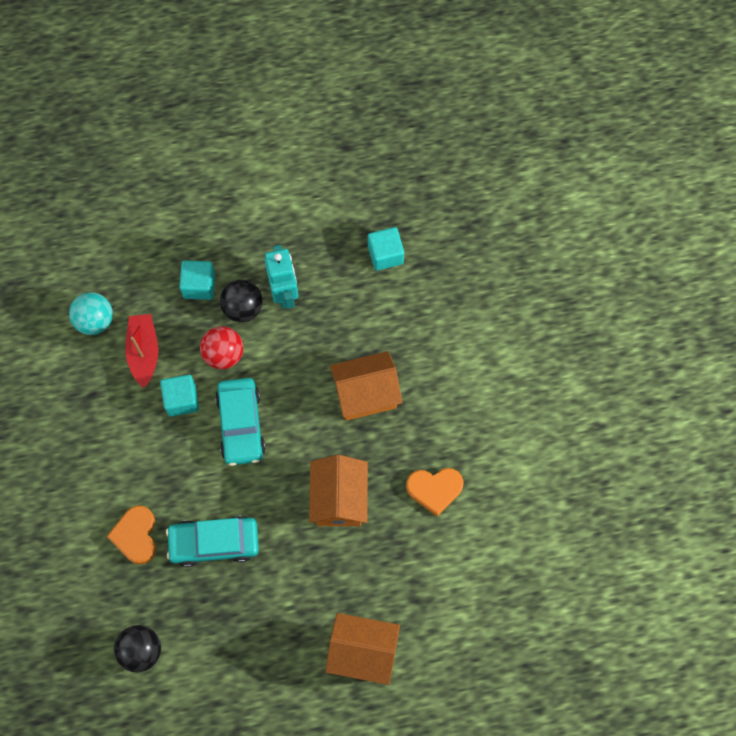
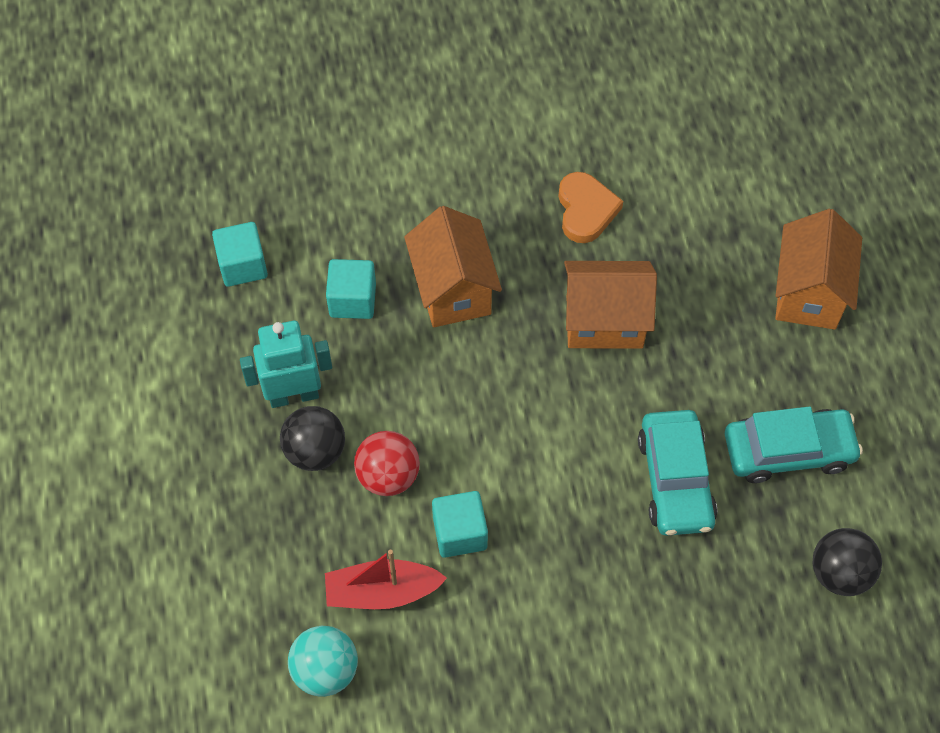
camera: 90 degrees left, 10 degrees down
orange heart [107,505,156,564] -> none
turquoise cube [179,261,215,300] -> turquoise cube moved to [326,259,376,319]
turquoise car [215,378,266,466] -> turquoise car moved to [725,406,863,483]

